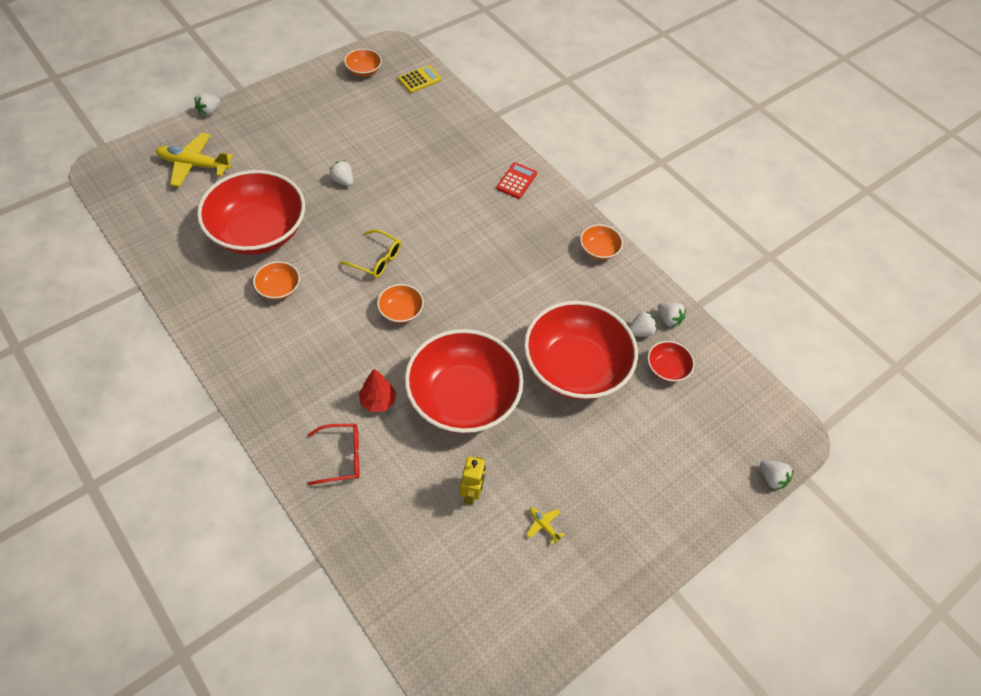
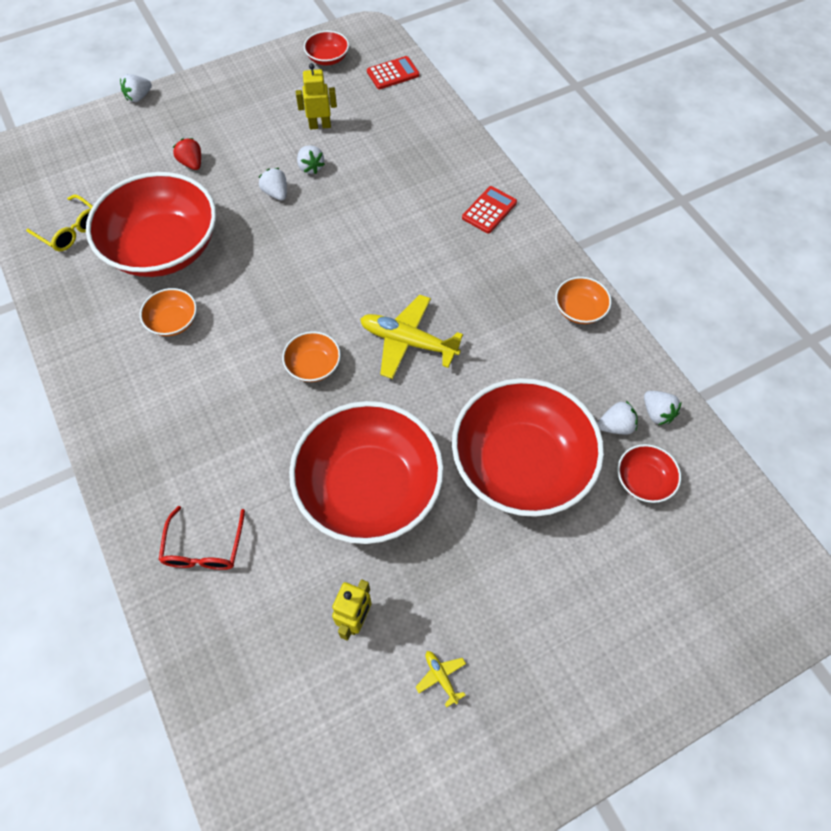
camera: 15 degrees right, 5 degrees up
yellow plane [156,133,233,187] -> yellow plane moved to [360,294,463,379]
red glasses [307,423,360,485] -> red glasses turned 90 degrees clockwise [159,506,245,570]
yellow glasses [339,229,401,278] -> yellow glasses moved to [26,194,93,251]
orange bowl [344,49,382,77] -> red bowl [304,31,349,65]
red tree [359,369,396,412] -> none
yellow calculator [398,65,442,93] -> red calculator [367,56,420,89]
white strawberry [760,460,794,490] -> white strawberry moved to [297,145,325,174]
none -> red strawberry [173,138,201,170]
none -> yellow robot [296,63,337,130]

